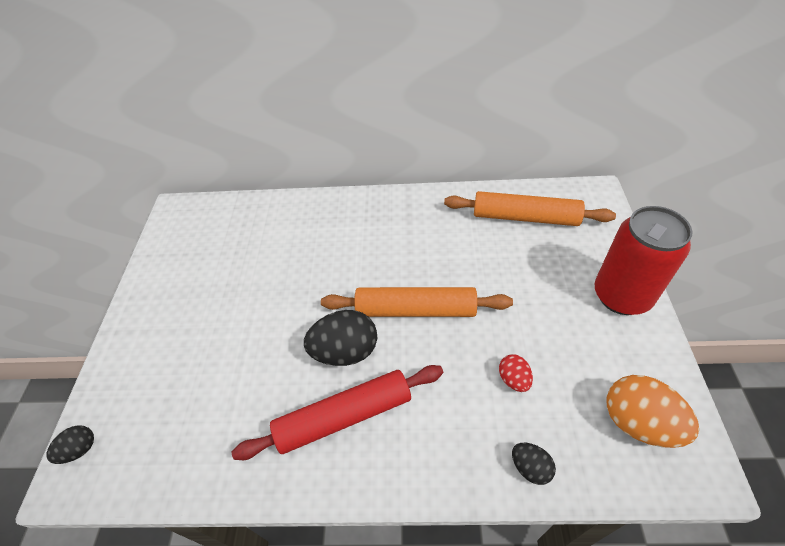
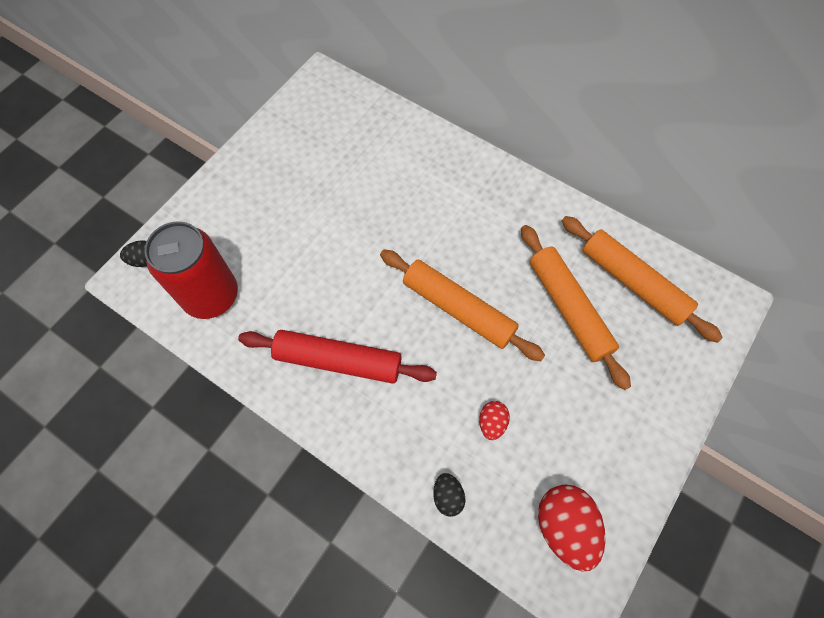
camera: 30 degrees right, 15 degrees up
black egg [304,310,377,366] -> none
red can [595,206,693,315] -> red can moved to [144,221,238,319]
orange egg [607,375,699,448] -> red egg [538,484,606,572]
none -> orange rolling pin [521,225,631,390]

